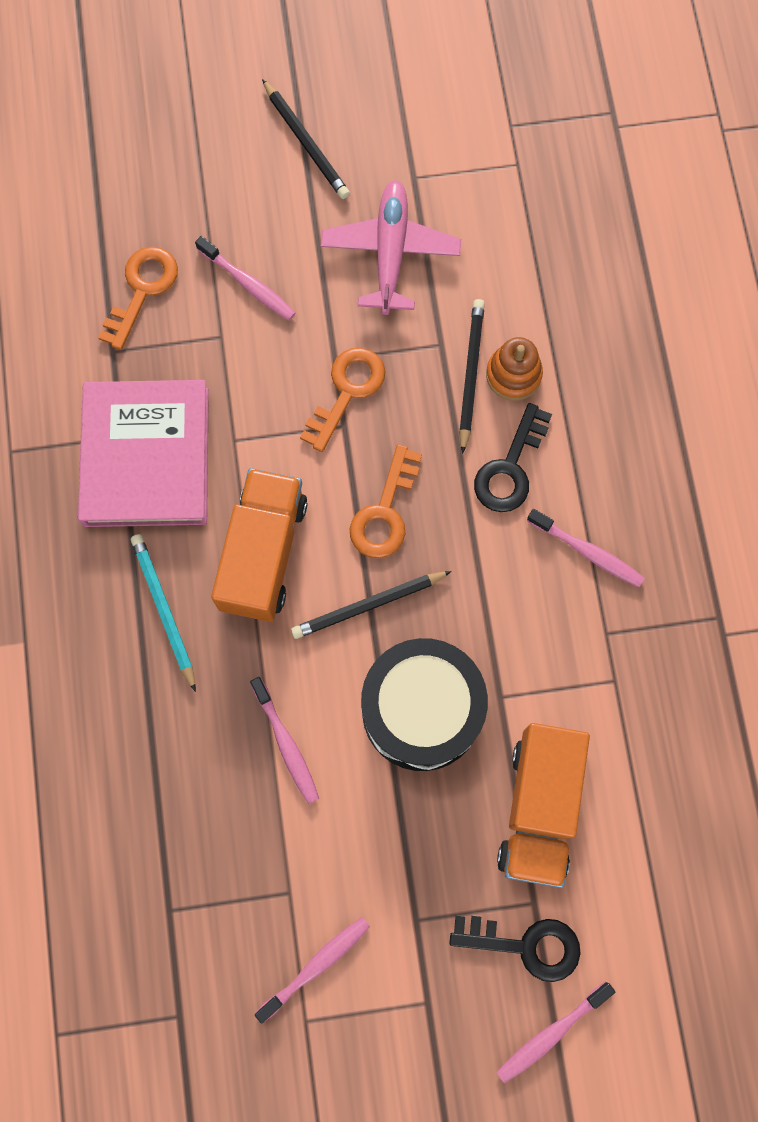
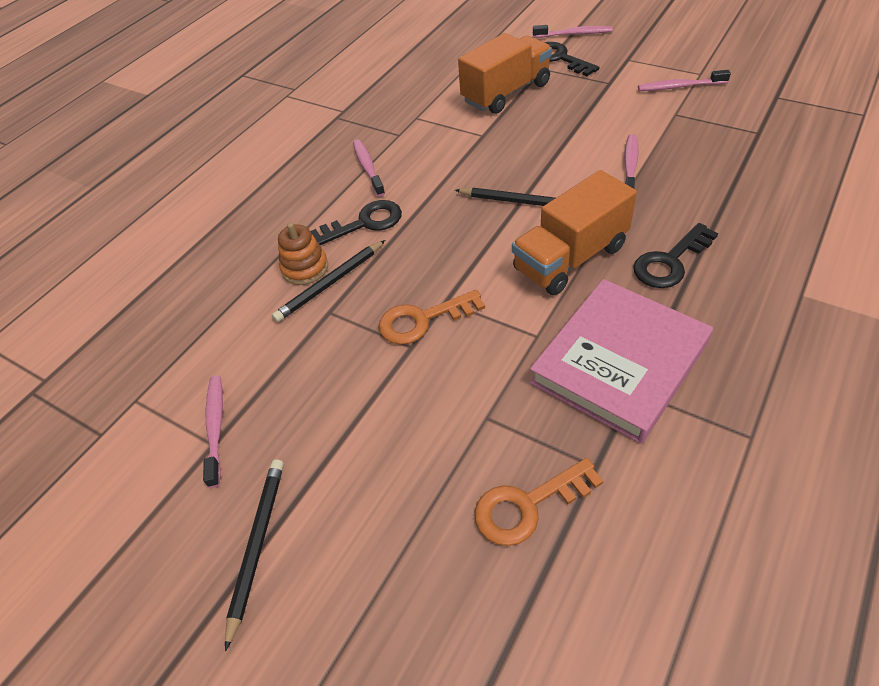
camera: 135 degrees left, 25 degrees down
turquoise pencil [131,534,196,692] -> black key [633,223,718,288]
pink toothbrush [195,236,296,321] -> pink toothbrush moved to [203,375,223,488]
pink plane [321,180,461,315] -> none
orange key [350,445,422,558] -> none
black drum [361,638,488,771] -> none

